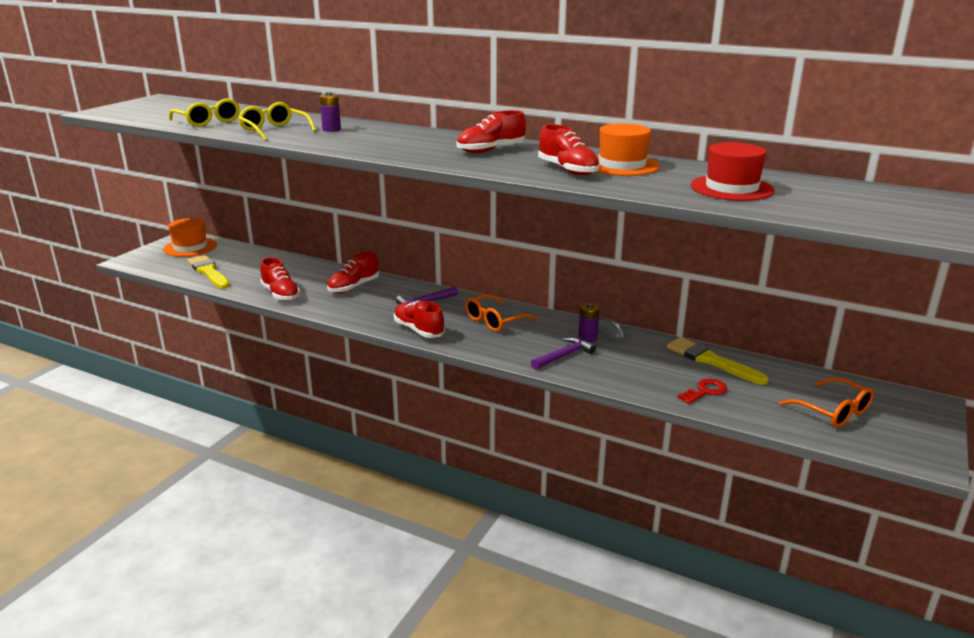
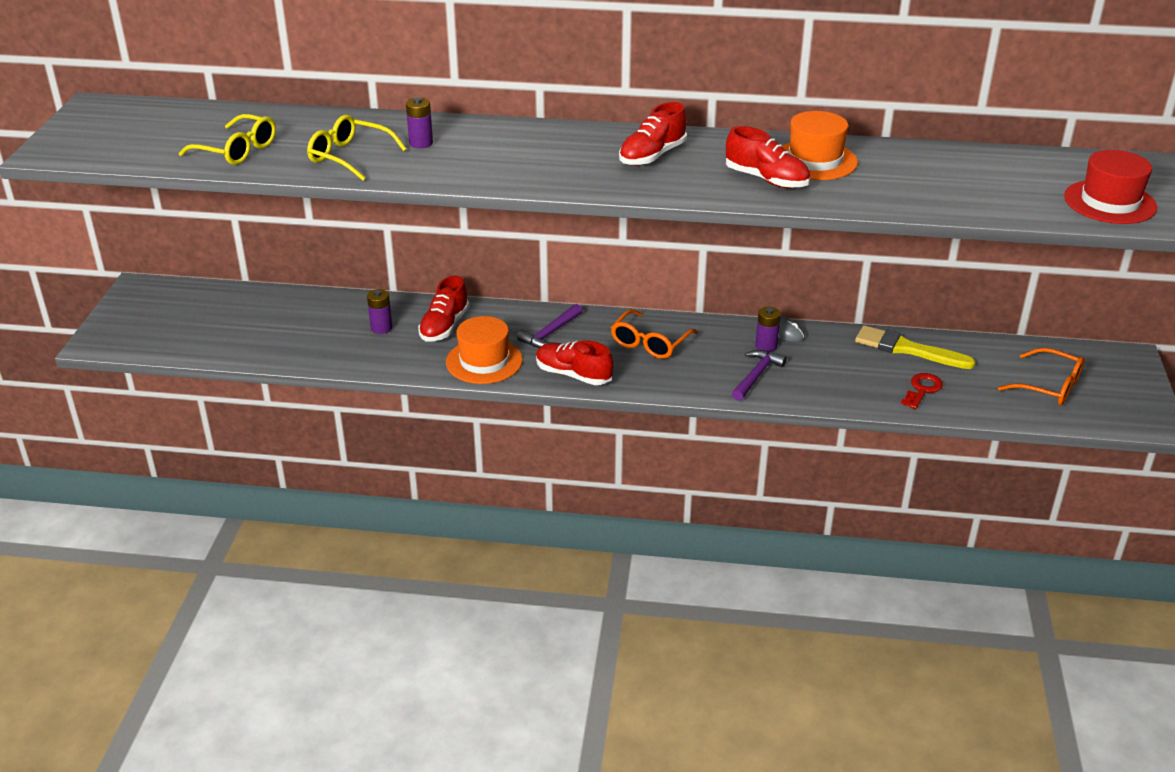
camera: 20 degrees left, 10 degrees up
orange hat [163,218,217,257] -> orange hat moved to [446,316,523,384]
yellow brush [187,255,230,289] -> none
red shoe [260,257,300,301] -> none
red hat [691,142,774,201] -> red hat moved to [1064,150,1157,224]
none -> purple battery [367,289,392,334]

